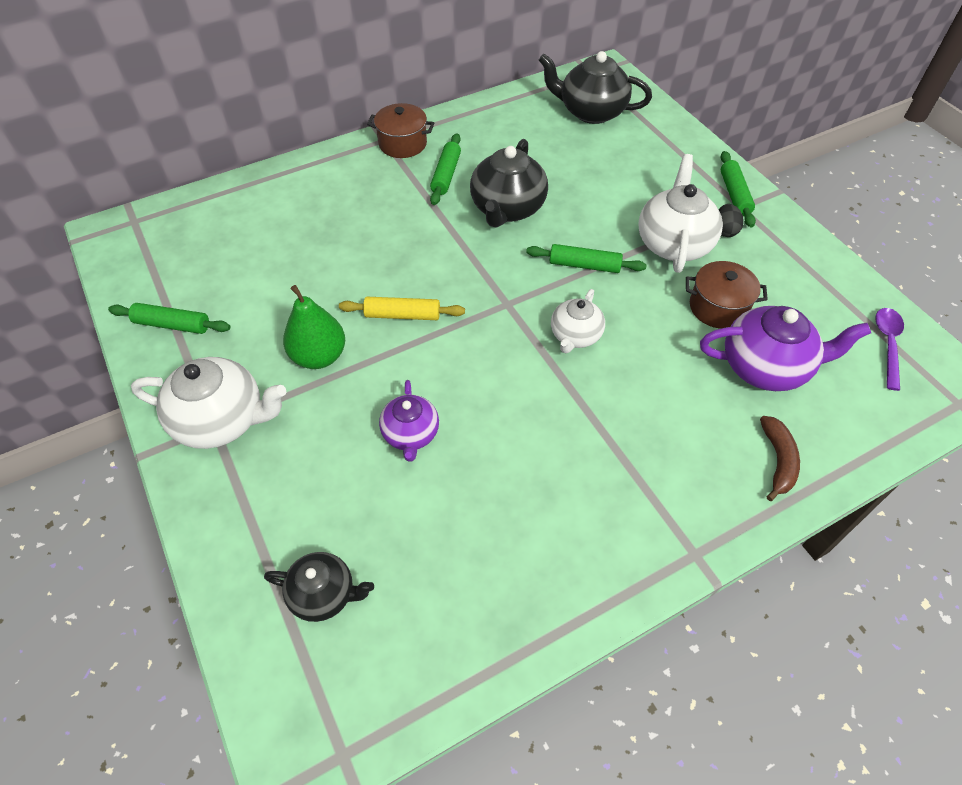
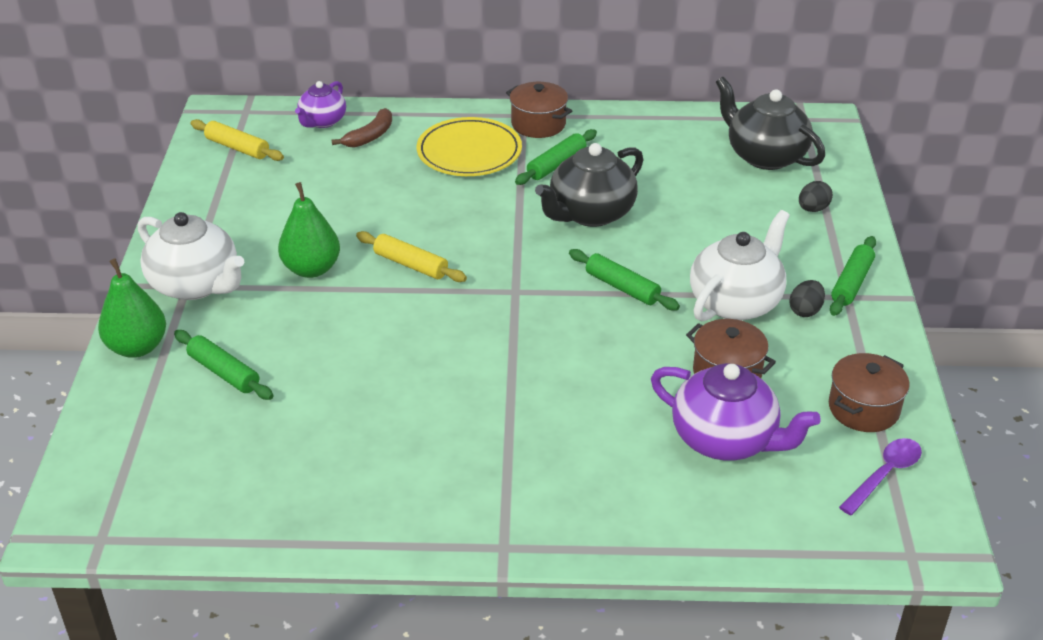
camera: 30 degrees right, 15 degrees down
green rolling pin [108,303,230,334] -> green rolling pin moved to [174,330,273,400]
black teapot [264,552,374,622] -> none
purple teapot [379,380,439,462] -> purple teapot moved to [295,81,346,128]
white teapot [551,289,605,353] -> none
brown banana [760,416,800,501] -> brown banana moved to [332,108,392,148]
none -> green pear [98,258,166,358]
none -> yellow rolling pin [191,119,284,161]
none -> yellow plate [417,117,522,176]
none -> black egg [799,181,833,212]
none -> brown pot [829,353,910,432]

